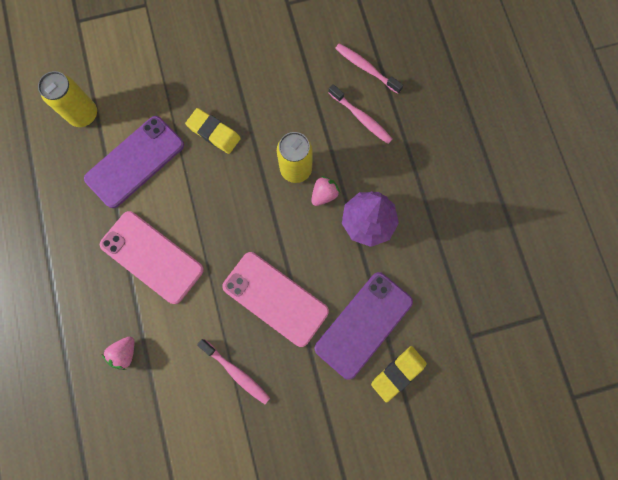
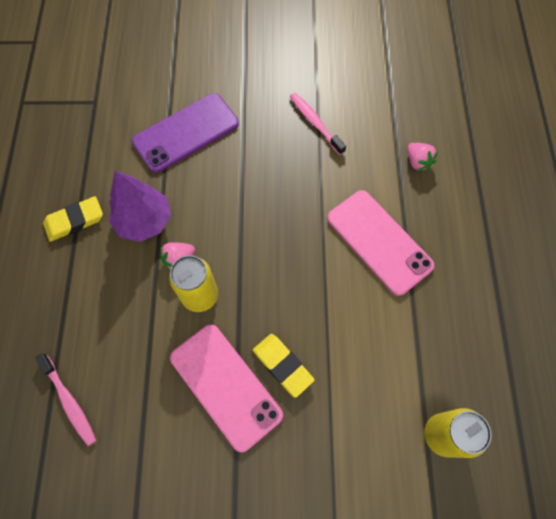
camera: 165 degrees left, 10 degrees down
purple phone [84,116,184,208] -> none
pink strawberry [102,337,135,370] -> pink strawberry turned 105 degrees clockwise [408,143,438,171]
pink phone [222,252,329,347] -> pink phone moved to [170,324,283,452]
pink toothbrush [328,84,393,144] -> none
yellow eraser [371,346,427,403] -> yellow eraser moved to [43,196,103,242]

